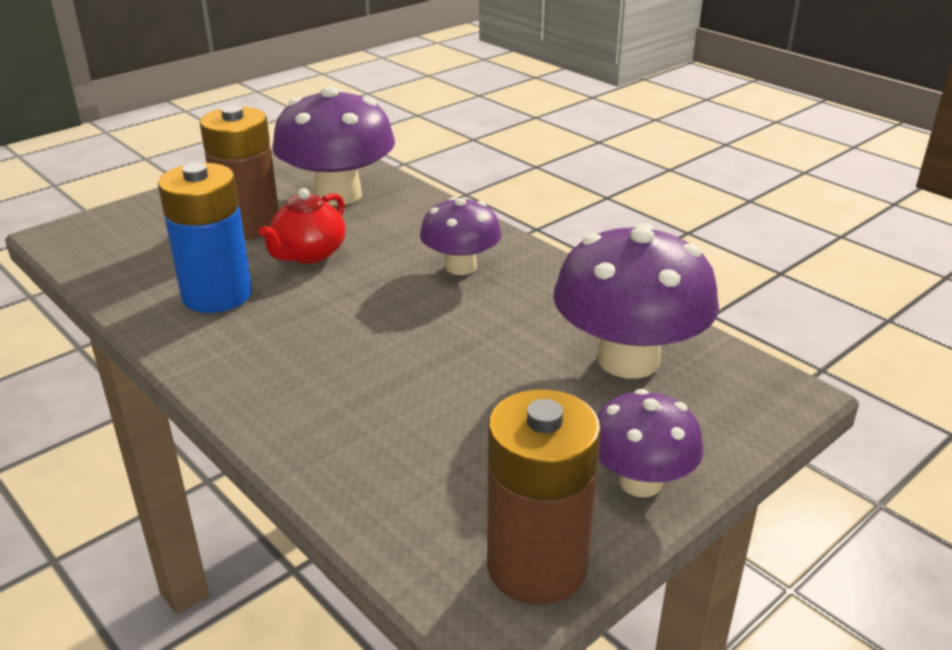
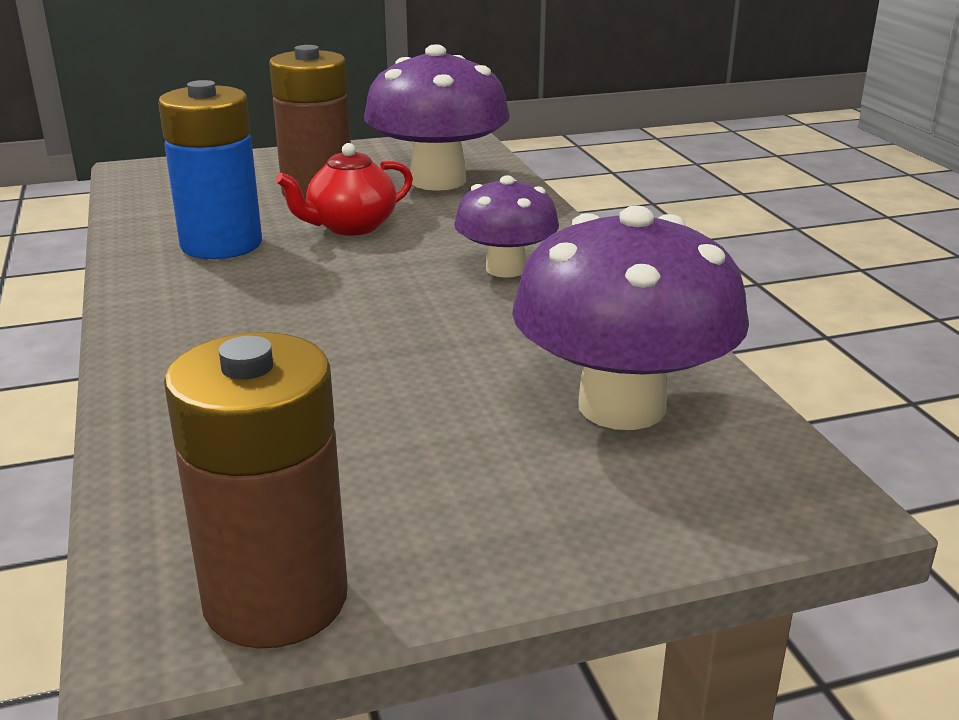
camera: 25 degrees right, 5 degrees down
purple mushroom [597,389,703,497] -> none

